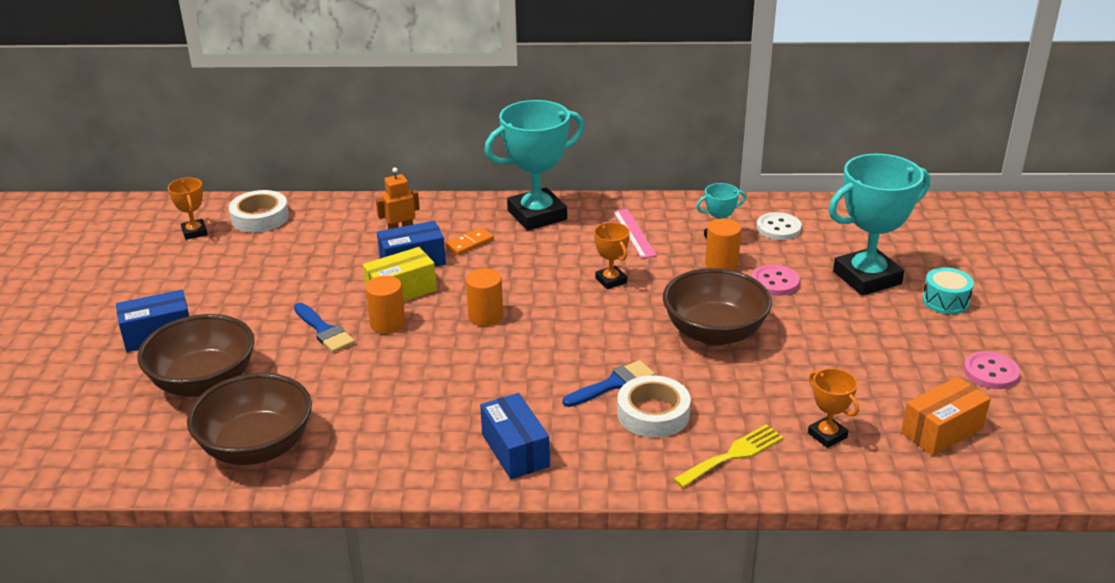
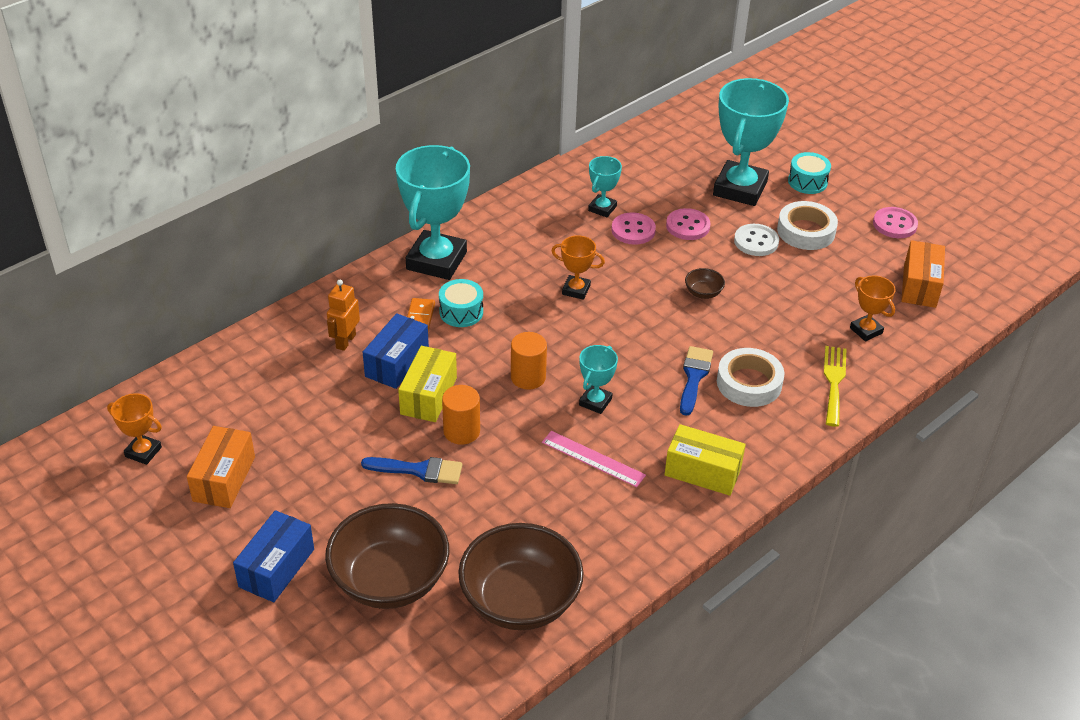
camera: 45 degrees left, 10 degrees up
white tape [229,190,289,233] -> white tape moved to [777,201,838,250]
blue box [480,393,550,479] -> yellow box [664,424,746,496]
pink ruler [613,209,657,259] -> pink ruler moved to [542,431,646,487]
brown bowl [663,268,772,346] -> brown bowl [685,268,725,299], size x0.41
orange cylinder [705,219,741,271] -> pink button [611,212,656,245]
white button [757,212,802,240] -> white button moved to [734,224,779,256]
orange trophy [808,368,859,448] -> orange trophy turned 45 degrees clockwise [850,275,896,341]
none -> orange box [187,426,255,508]
none -> turquoise drum [439,279,483,327]
none -> turquoise trophy [579,345,618,414]

